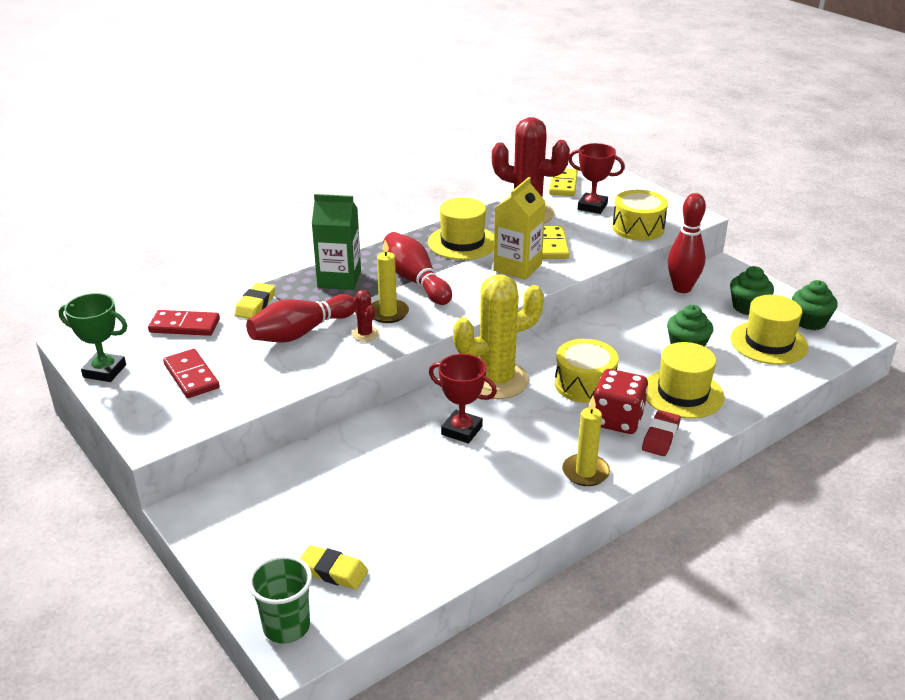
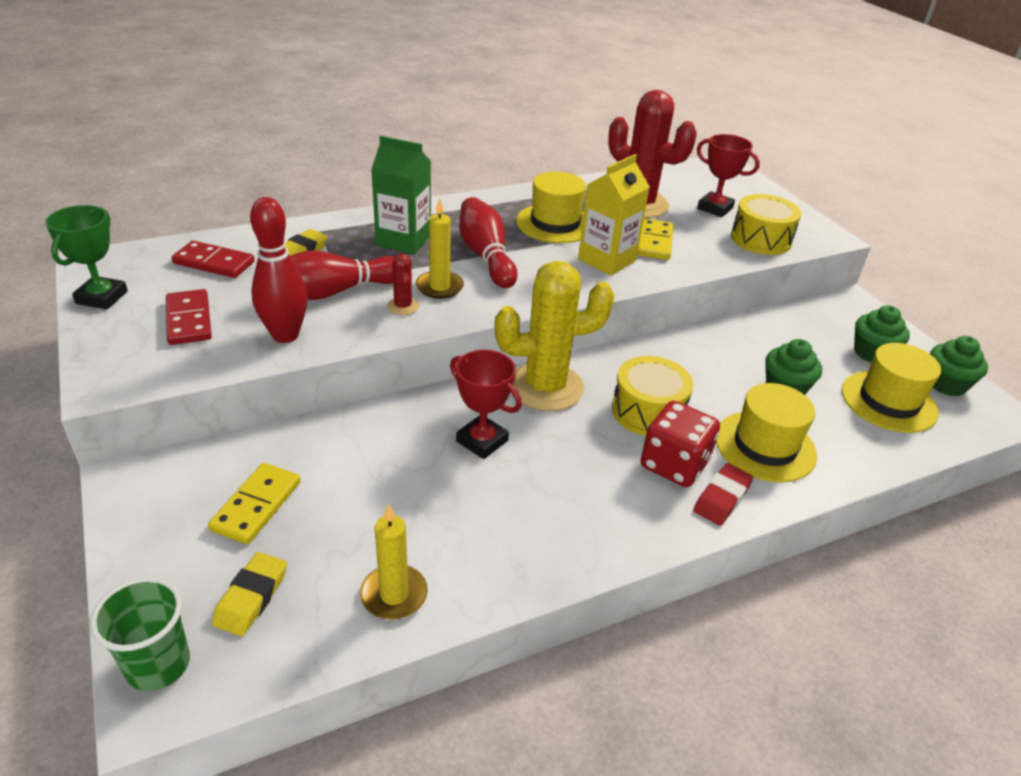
camera: 10 degrees right, 5 degrees up
green trophy [59,293,127,382] -> green trophy turned 75 degrees clockwise [45,205,128,310]
yellow eraser [300,545,368,590] -> yellow eraser turned 75 degrees clockwise [212,552,287,636]
yellow domino [549,168,578,196] -> yellow domino moved to [208,463,301,544]
yellow candle [562,396,610,486] -> yellow candle moved to [360,504,428,620]
red bowling pin [668,193,706,293] -> red bowling pin moved to [250,197,308,343]

